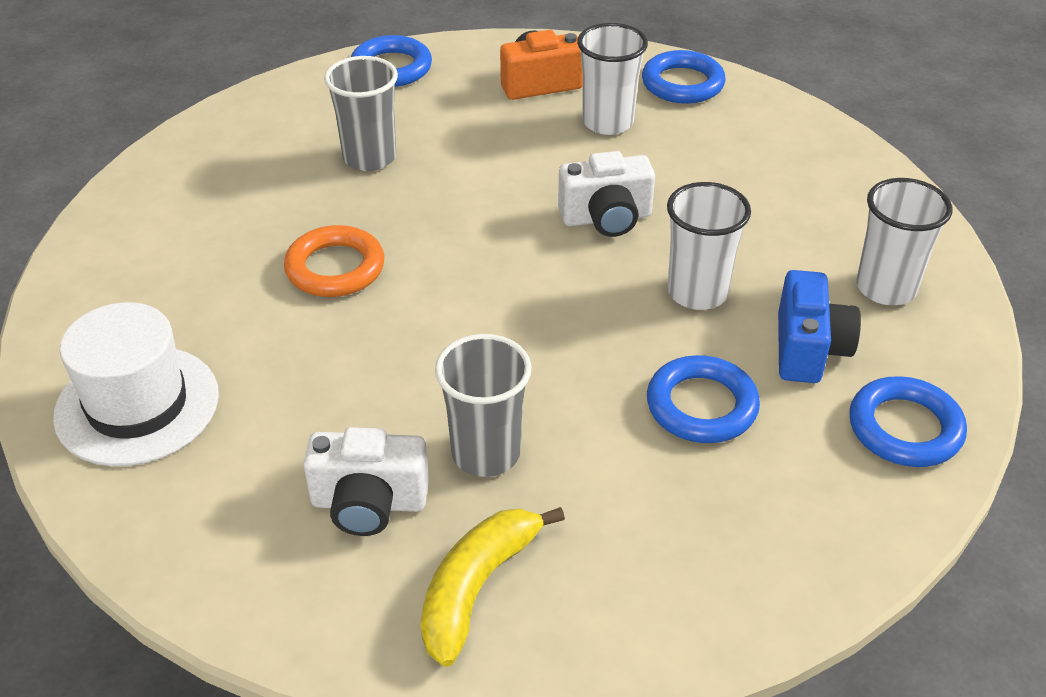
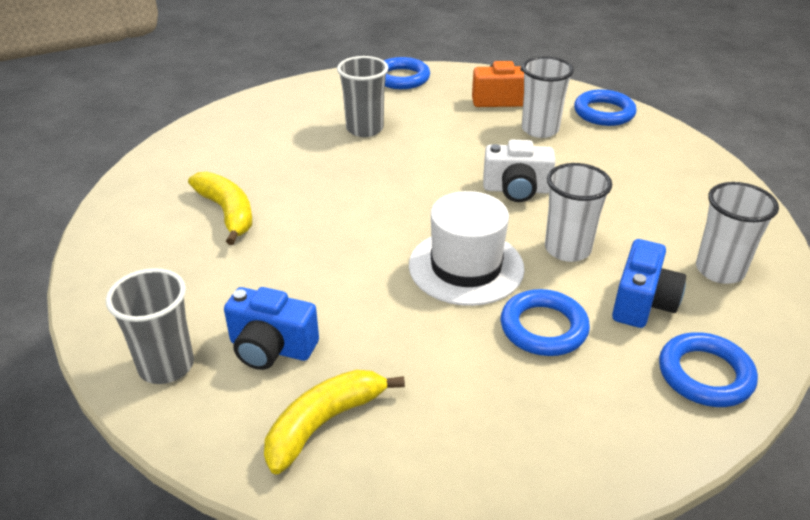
camera: 15 degrees right, 5 degrees down
white hat [53,302,219,466] -> white hat moved to [409,191,525,306]
orange ring [284,225,384,297] -> none
white camera [303,427,429,536] -> blue camera [224,287,319,370]
grey cup [435,334,532,477] -> grey cup moved to [106,268,194,384]
none -> yellow banana [188,172,252,245]

